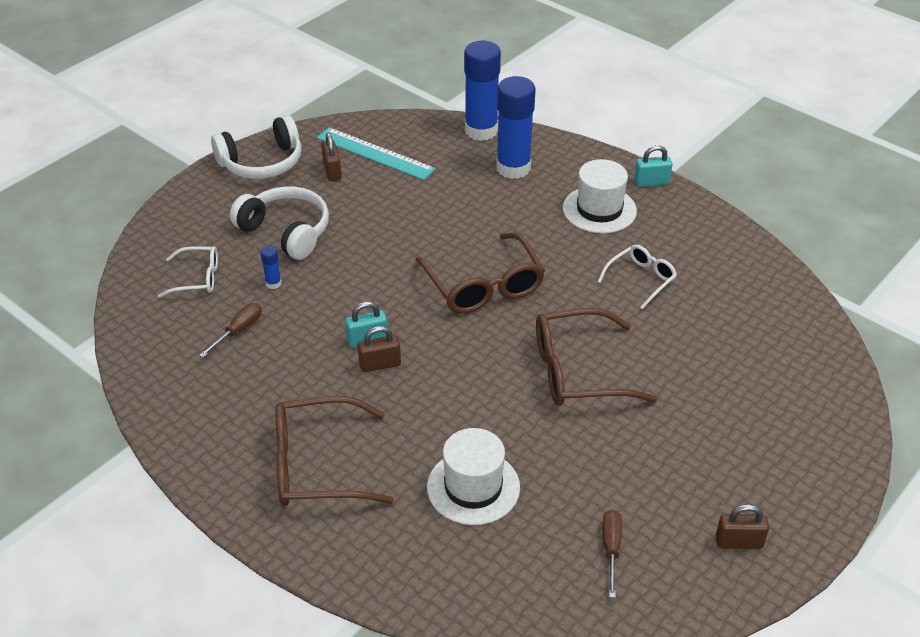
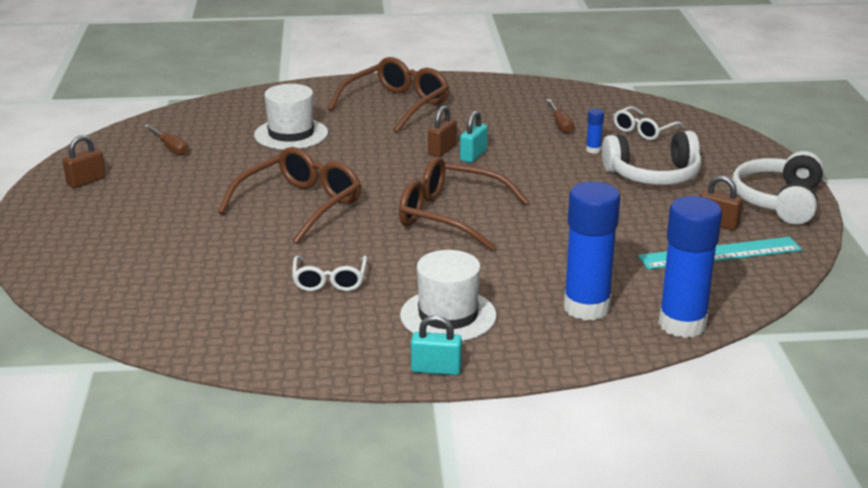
camera: 135 degrees right, 15 degrees down
turquoise padlock [634,145,673,187] -> turquoise padlock turned 60 degrees clockwise [411,315,462,375]

